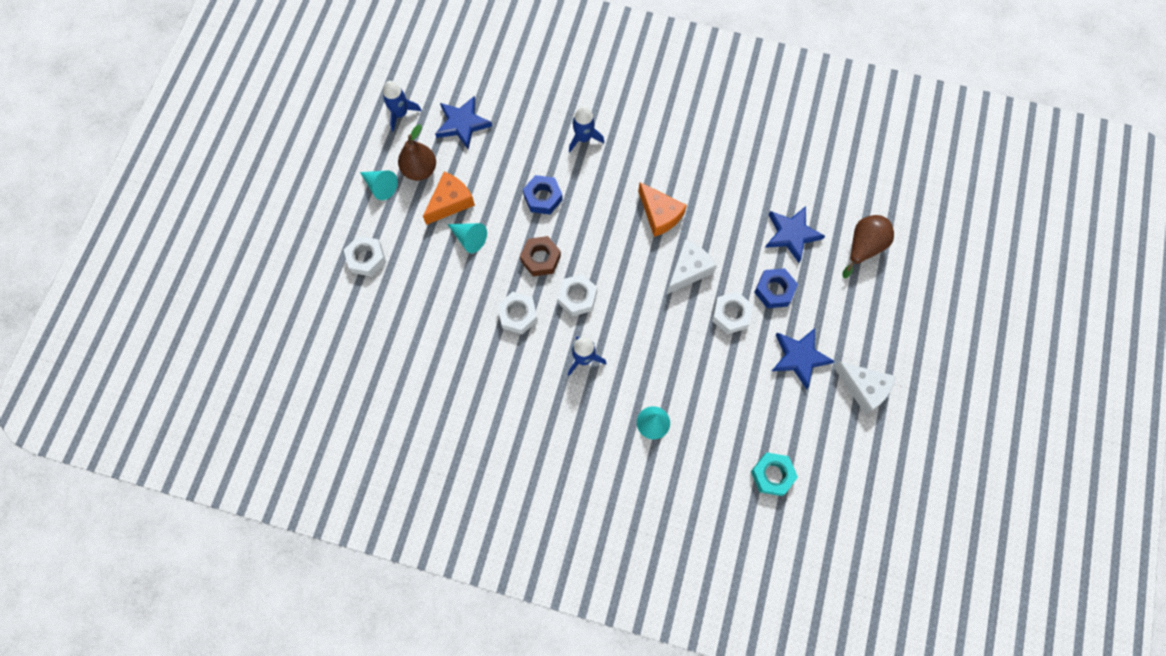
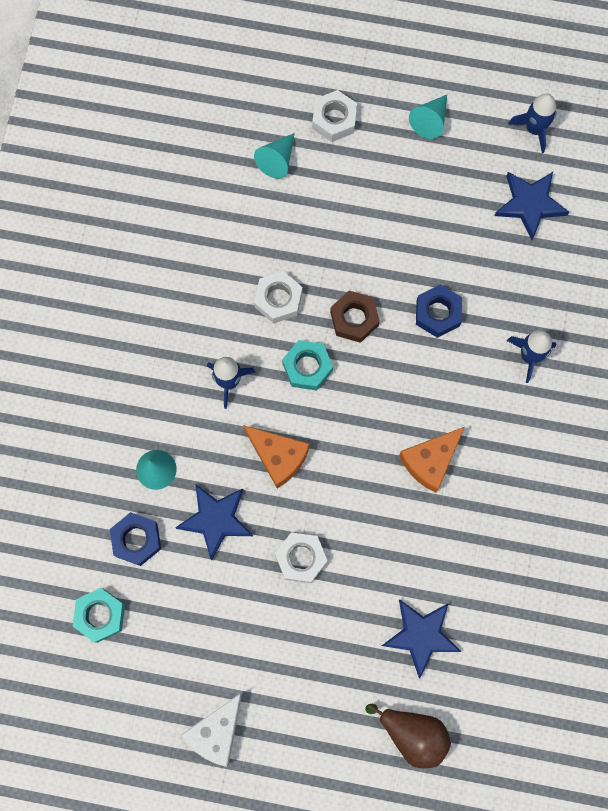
camera: 85 degrees right, 5 degrees up
brown pear [398,124,436,181] -> none
orange cheese [423,172,475,225] -> orange cheese moved to [243,425,310,488]
turquoise cone [447,223,487,253] -> turquoise cone moved to [254,133,295,179]
white nut [557,274,597,316] -> turquoise nut [282,340,333,391]
white cheese [667,240,717,294] -> none
blue nut [754,268,798,308] -> blue nut moved to [110,512,161,566]
blue star [772,328,834,389] -> blue star moved to [175,484,253,561]

